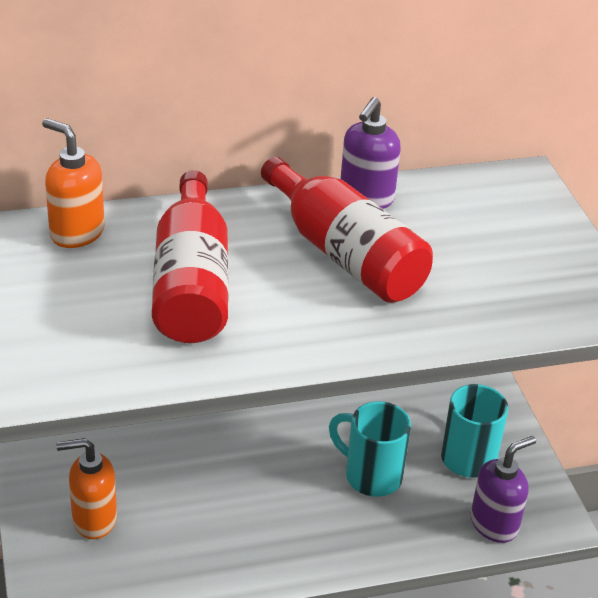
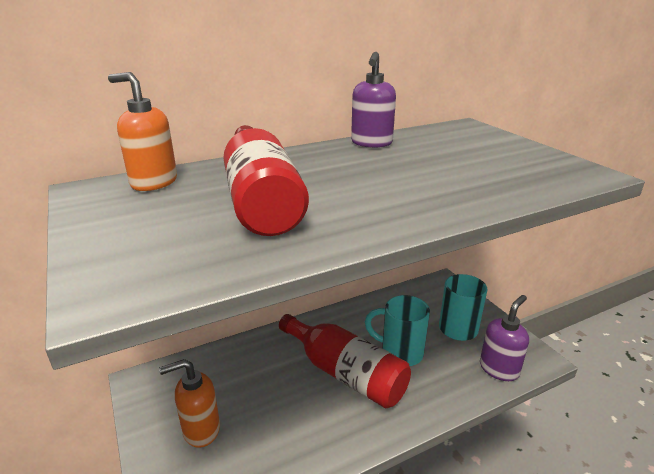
camera: 10 degrees left, 10 degrees down
red bottle [261,157,433,303] -> red bottle moved to [279,314,411,408]

